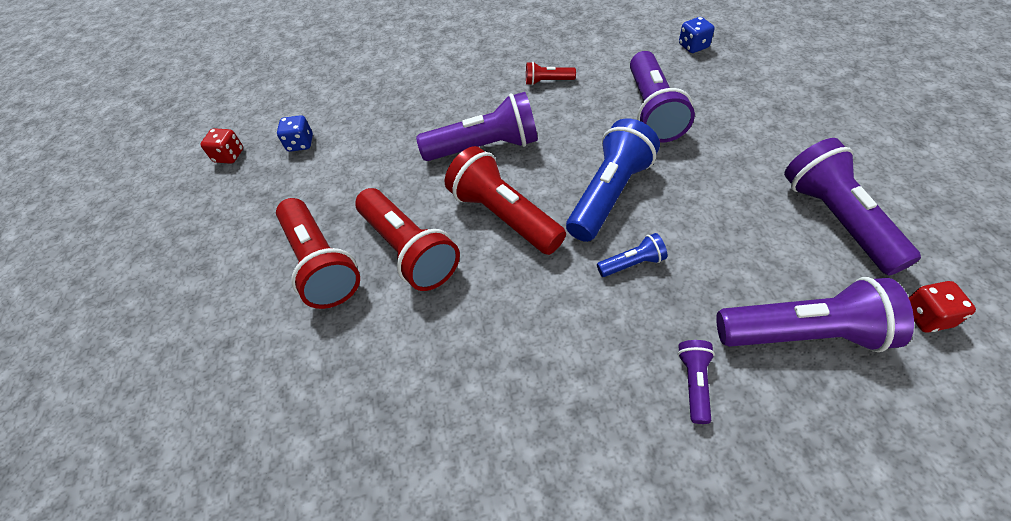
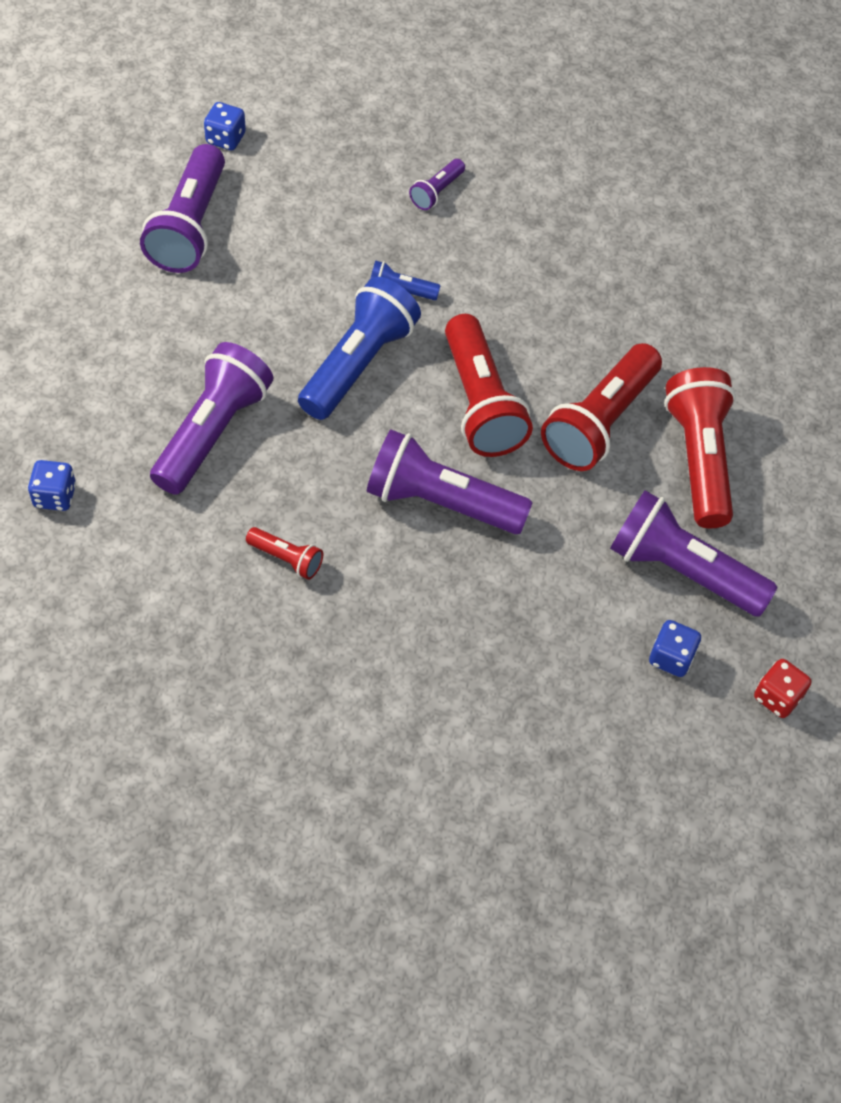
camera: 160 degrees left, 5 degrees up
red flashlight [355,188,460,291] -> red flashlight turned 135 degrees counterclockwise [541,343,662,471]
blue flashlight [566,118,660,242] -> blue flashlight turned 150 degrees clockwise [298,277,421,420]
purple flashlight [716,277,914,352] -> purple flashlight moved to [610,490,778,617]
red dice [909,281,976,333] -> blue dice [204,102,246,150]

